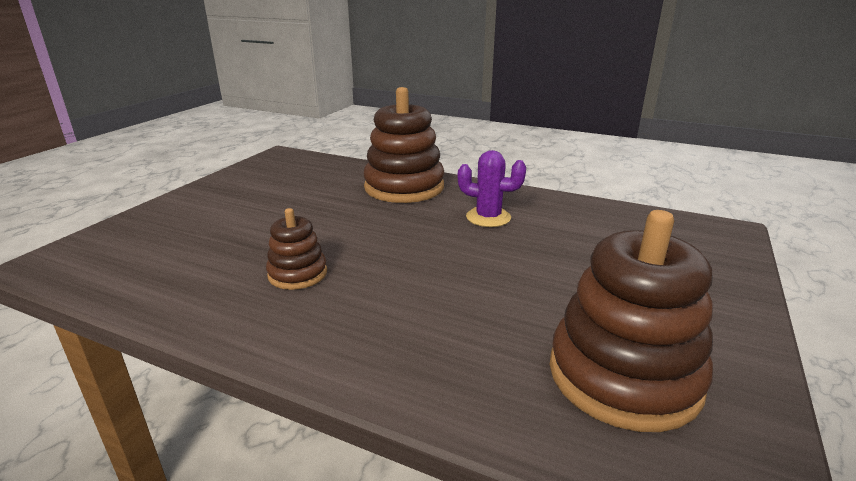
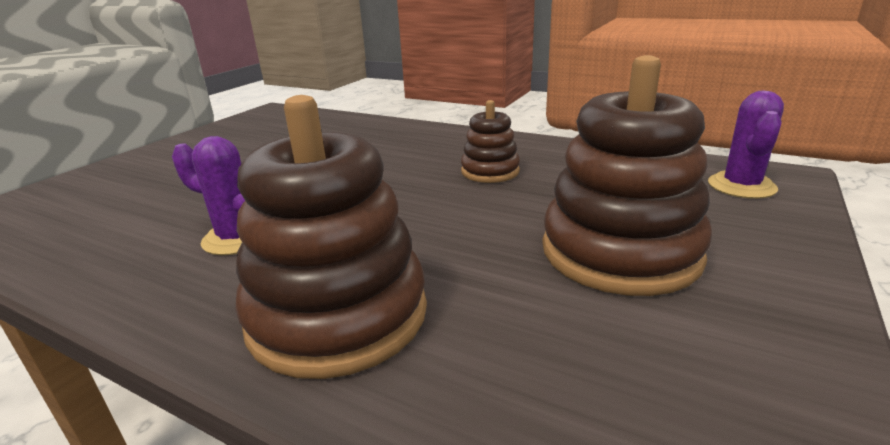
camera: 175 degrees left, 0 degrees up
brown stacking toy [550,210,713,432] -> brown stacking toy moved to [542,55,712,296]
none -> purple cactus [708,91,784,199]

